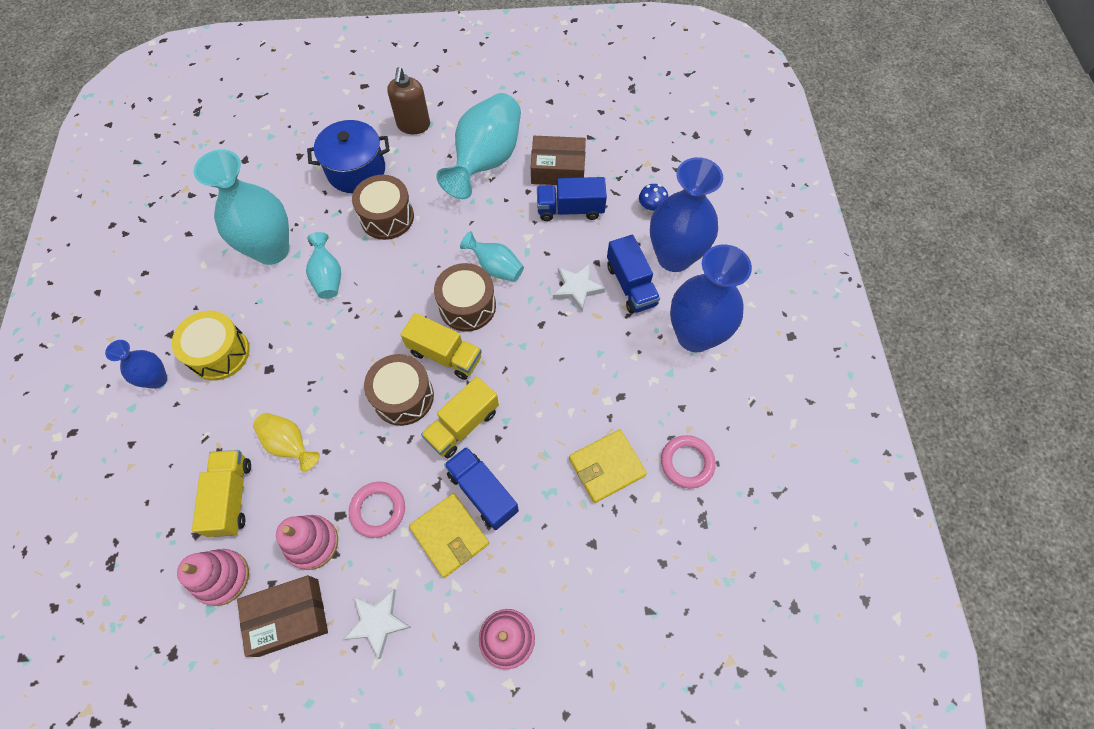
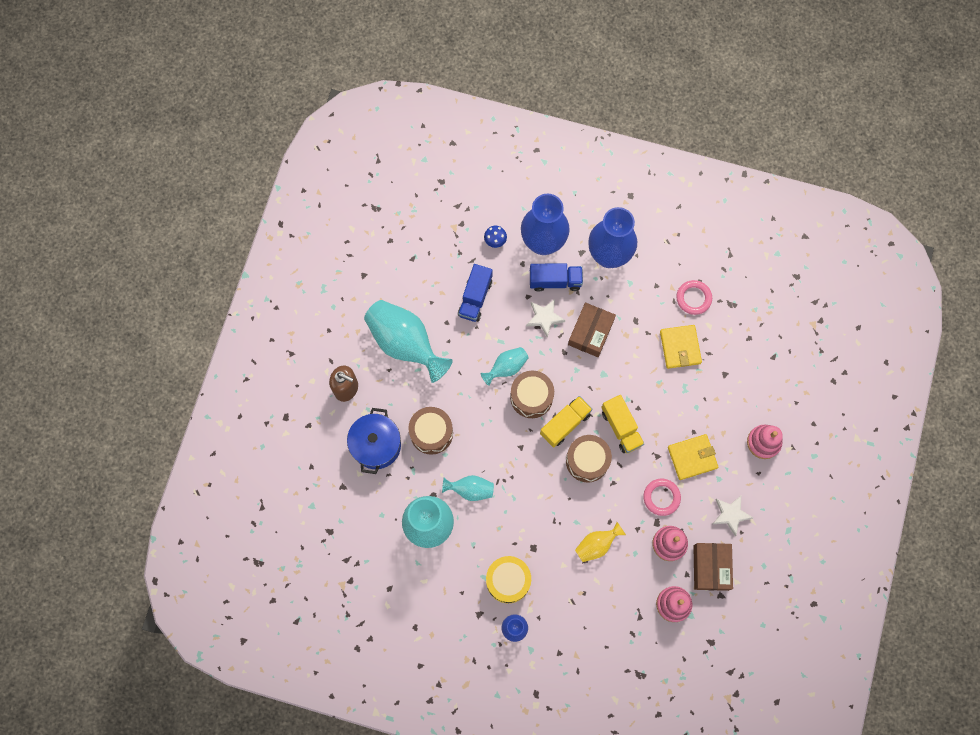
camera: 70 degrees left, 10 degrees up
yellow truck [192,450,251,537] -> none
blue truck [444,447,519,530] -> none
brown box [531,136,586,185] -> brown box moved to [568,302,616,357]

